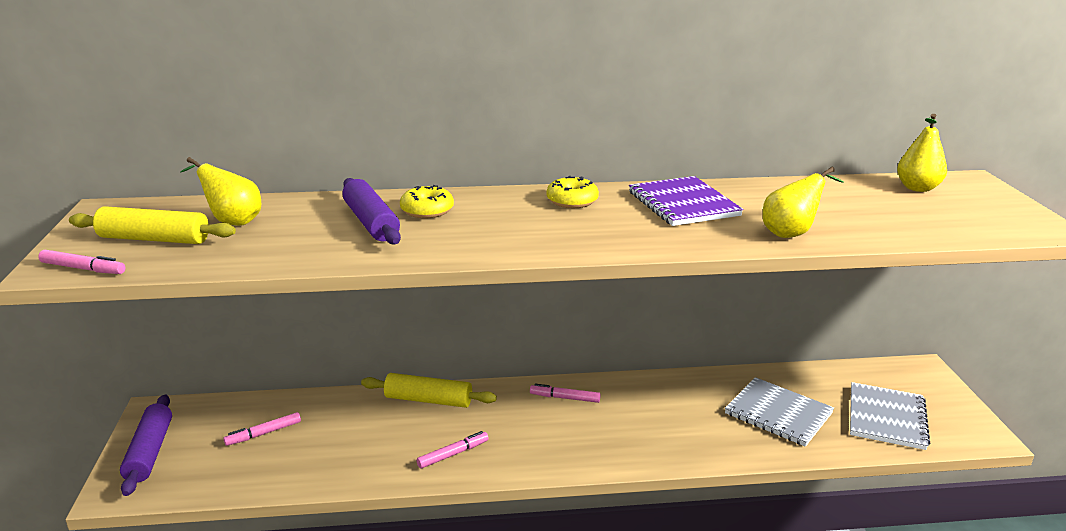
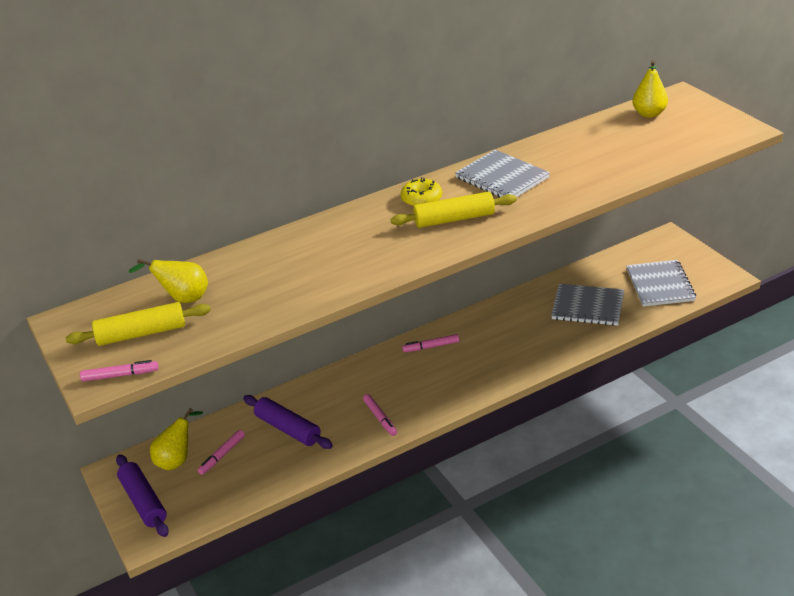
camera: 20 degrees left, 10 degrees up
purple rolling pin [342,178,401,244] -> purple rolling pin moved to [243,395,333,449]
yellow rolling pin [361,373,497,408] -> yellow rolling pin moved to [390,192,517,228]
yellow donut [400,185,454,218] -> none
pink marker [417,431,489,468] -> pink marker turned 120 degrees clockwise [363,394,397,436]
purple notebook [629,176,743,226] -> grey notebook [455,150,550,198]
yellow pear [762,167,844,238] -> yellow pear moved to [150,408,203,470]

